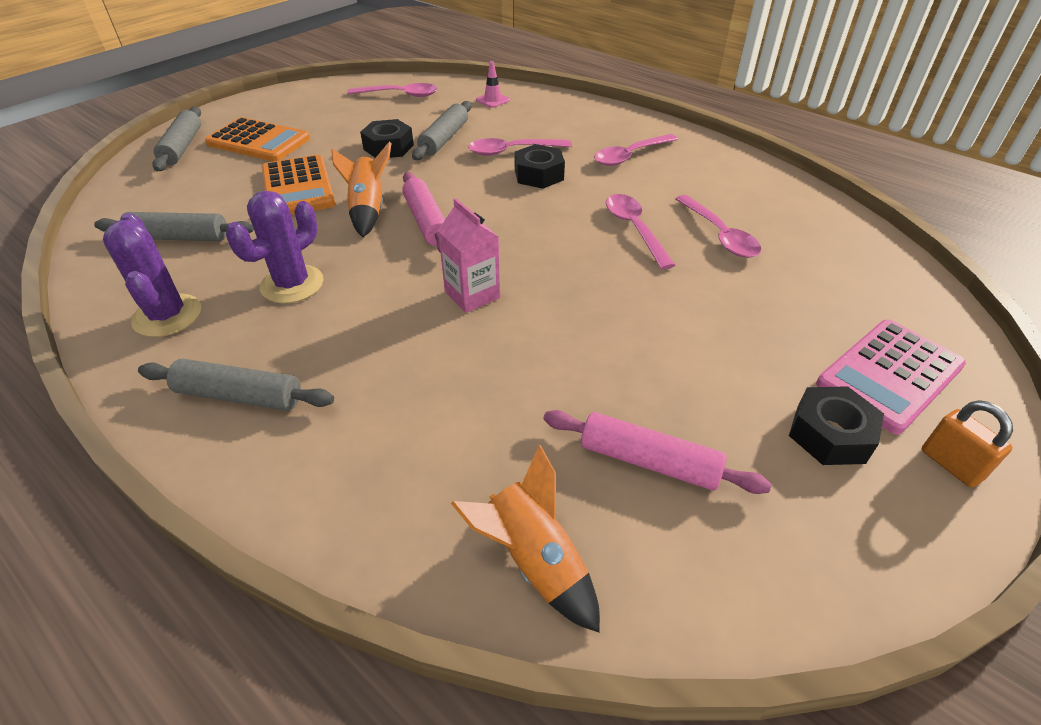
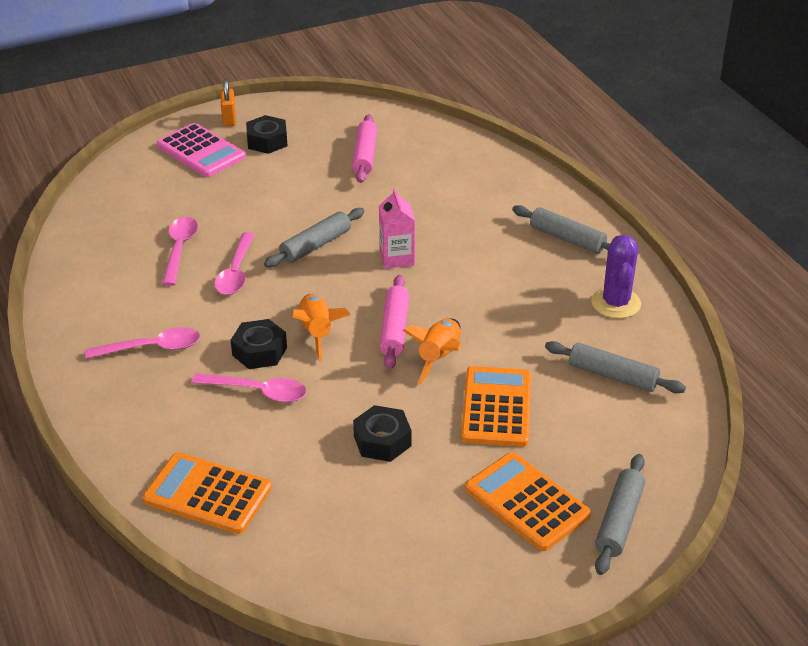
camera: 155 degrees left, 5 degrees down
purple cactus [226,191,324,303] -> none
pink spoon [347,83,438,97] -> none
grey rolling pin [412,101,471,160] -> grey rolling pin moved to [264,208,365,267]
orange rocket [451,445,600,633] -> orange rocket moved to [292,294,351,361]
pink traffic cone [476,61,510,108] -> orange calculator [143,452,272,534]
pink rolling pin [543,410,772,494] -> pink rolling pin turned 45 degrees clockwise [352,114,377,183]
pink calculator [816,319,966,435] -> pink calculator turned 60 degrees clockwise [157,123,246,177]

